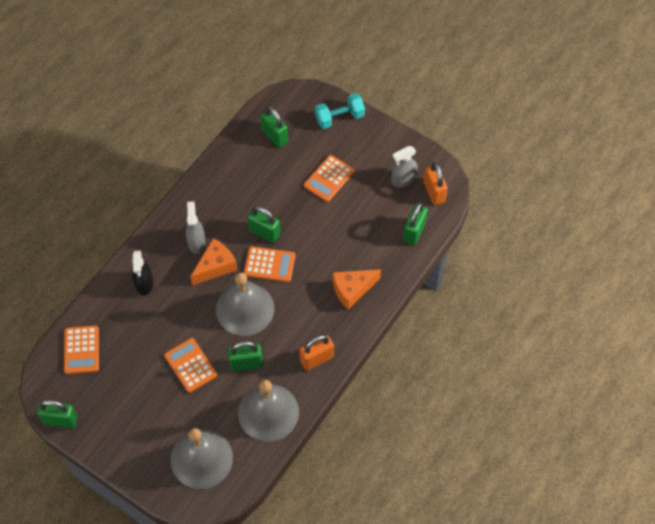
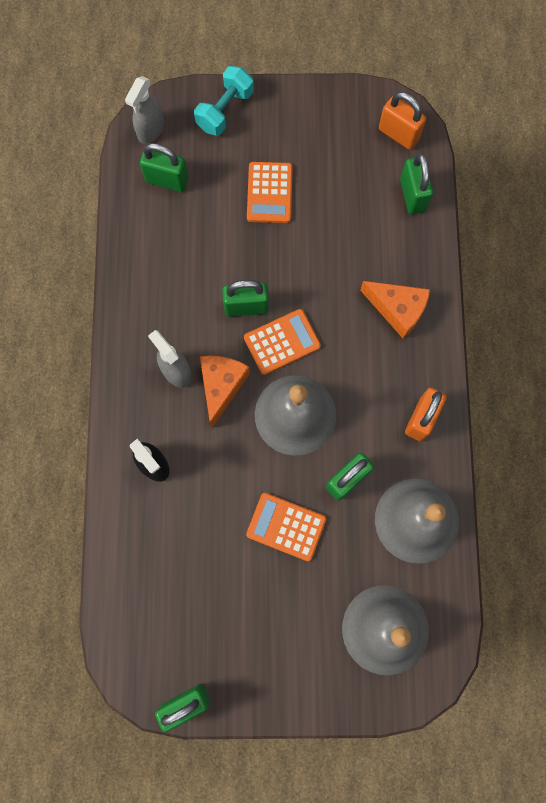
camera: 35 degrees left, 15 degrees up
orange calculator [64,325,99,374] -> none
orange cheese [333,269,381,310] -> orange cheese turned 90 degrees counterclockwise [360,281,430,339]
grey spray bottle [392,146,418,188] -> grey spray bottle moved to [125,76,164,144]

